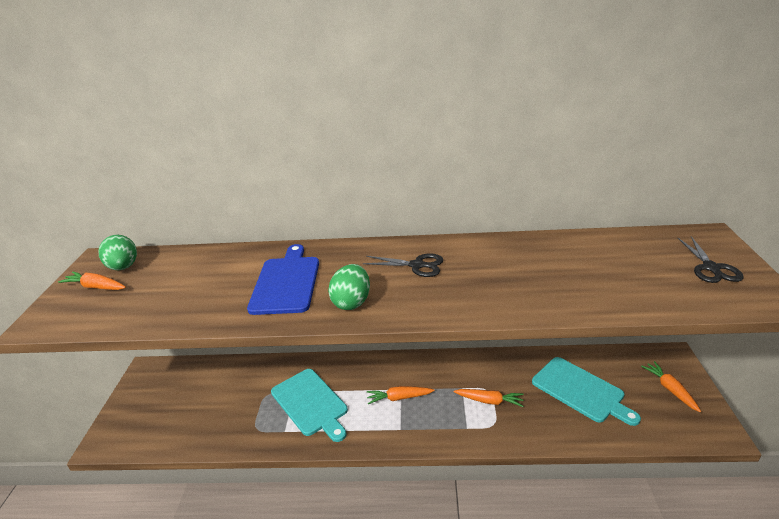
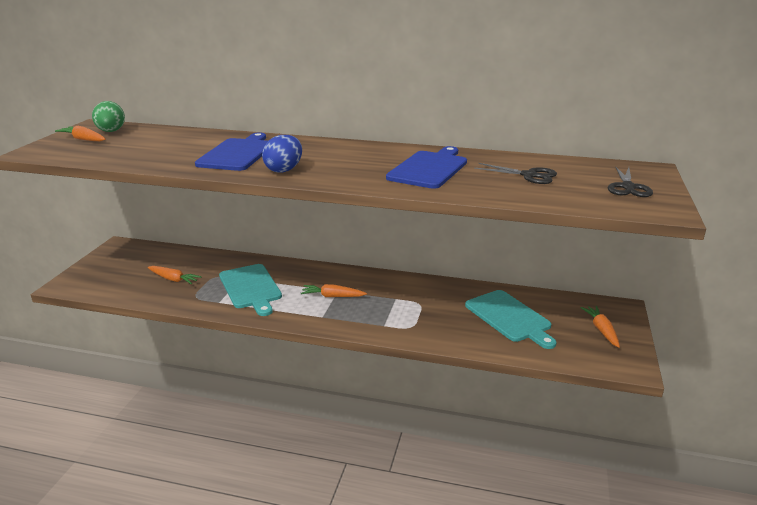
camera: 10 degrees right, 5 degrees down
green egg [328,264,370,310] -> blue egg [262,135,302,173]
black scissors [363,253,443,277] -> black scissors moved to [474,163,557,184]
orange carrot [454,389,524,407] -> orange carrot moved to [148,266,202,284]
none -> blue cutting board [386,146,467,189]

